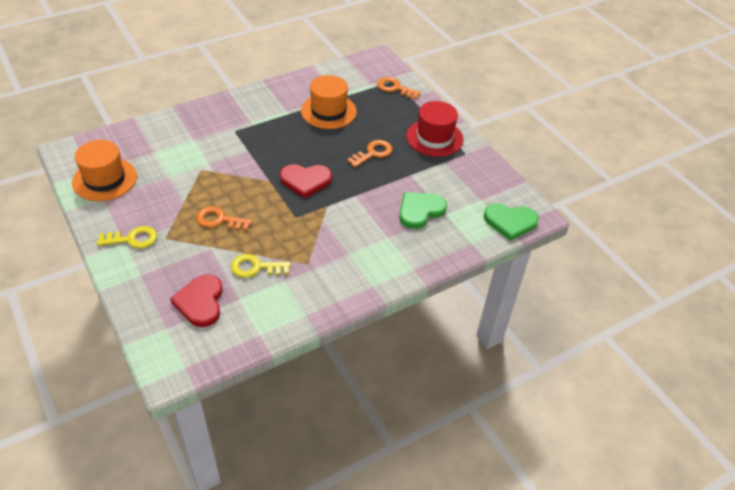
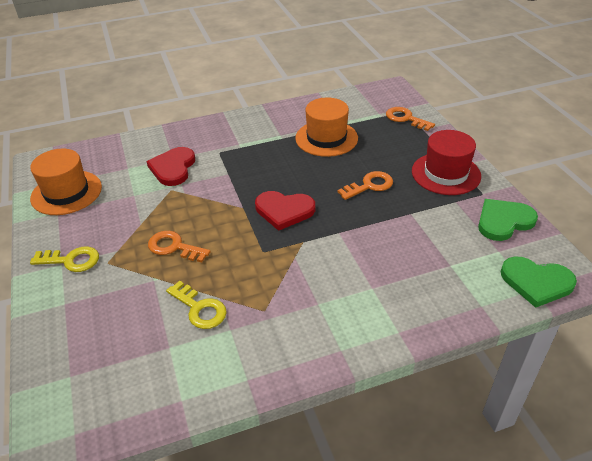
camera: 15 degrees right, 5 degrees down
red heart [170,274,223,327] -> red heart moved to [146,147,195,186]
yellow key [231,254,291,278] -> yellow key turned 150 degrees counterclockwise [166,281,227,329]
green heart [399,192,447,229] -> green heart moved to [478,199,538,241]

